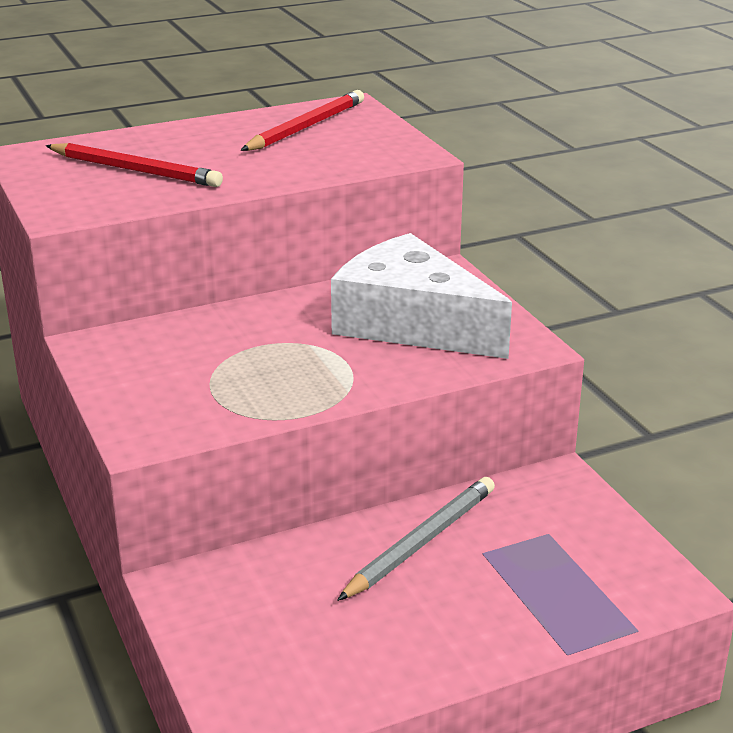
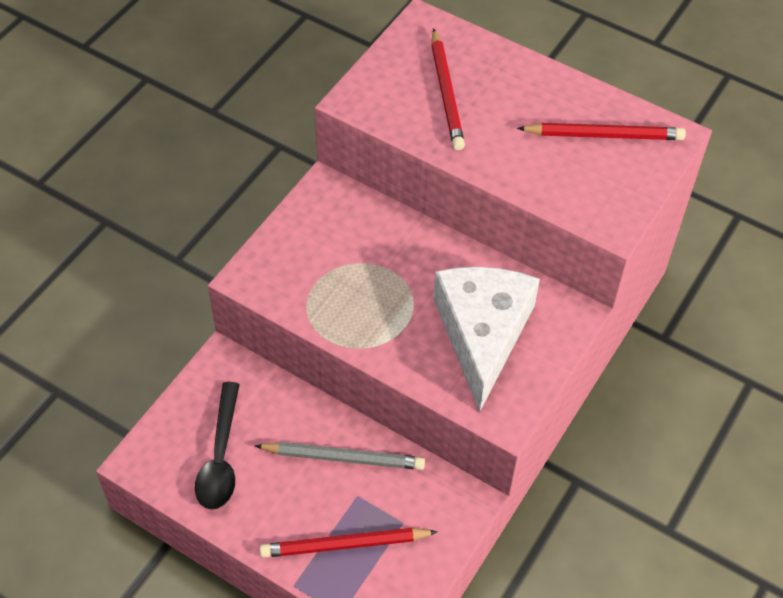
camera: 55 degrees right, 25 degrees up
none -> black spoon [195,382,240,510]
none -> red pencil [260,528,438,558]

